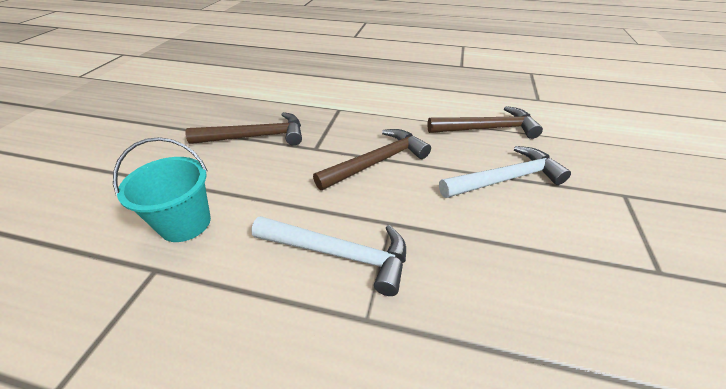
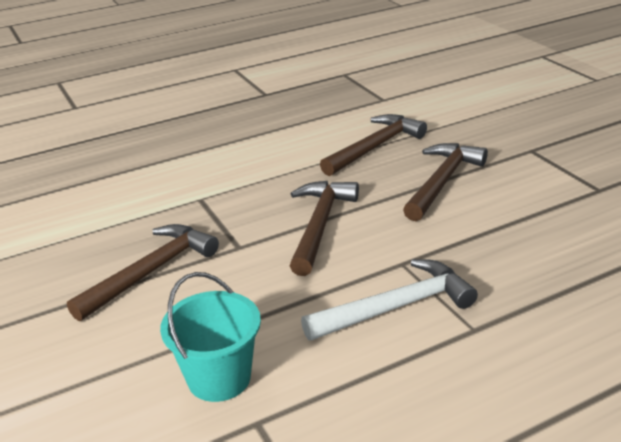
camera: 40 degrees left, 10 degrees down
white hammer [439,146,571,198] -> brown hammer [403,143,488,221]

